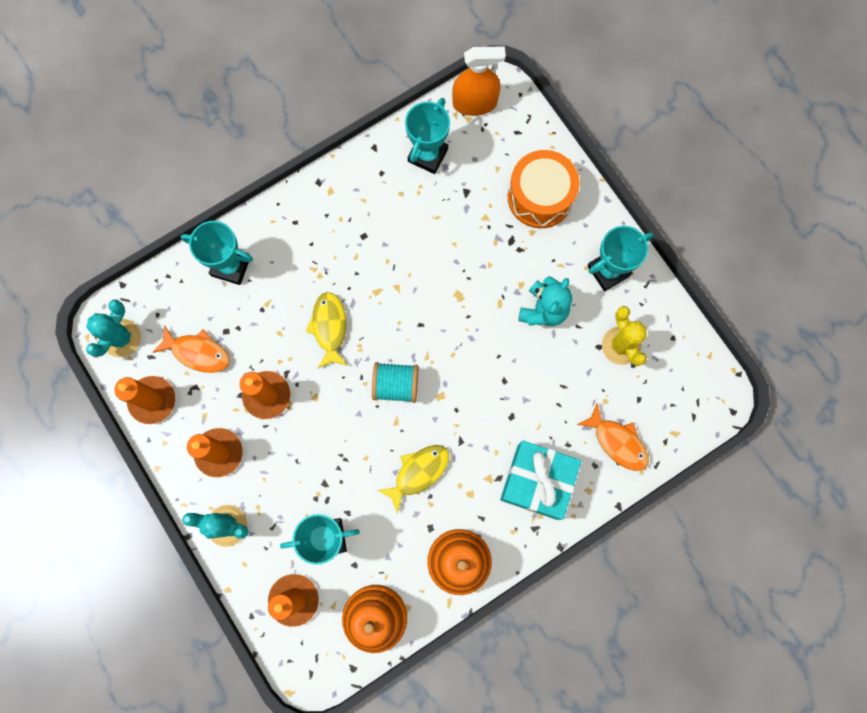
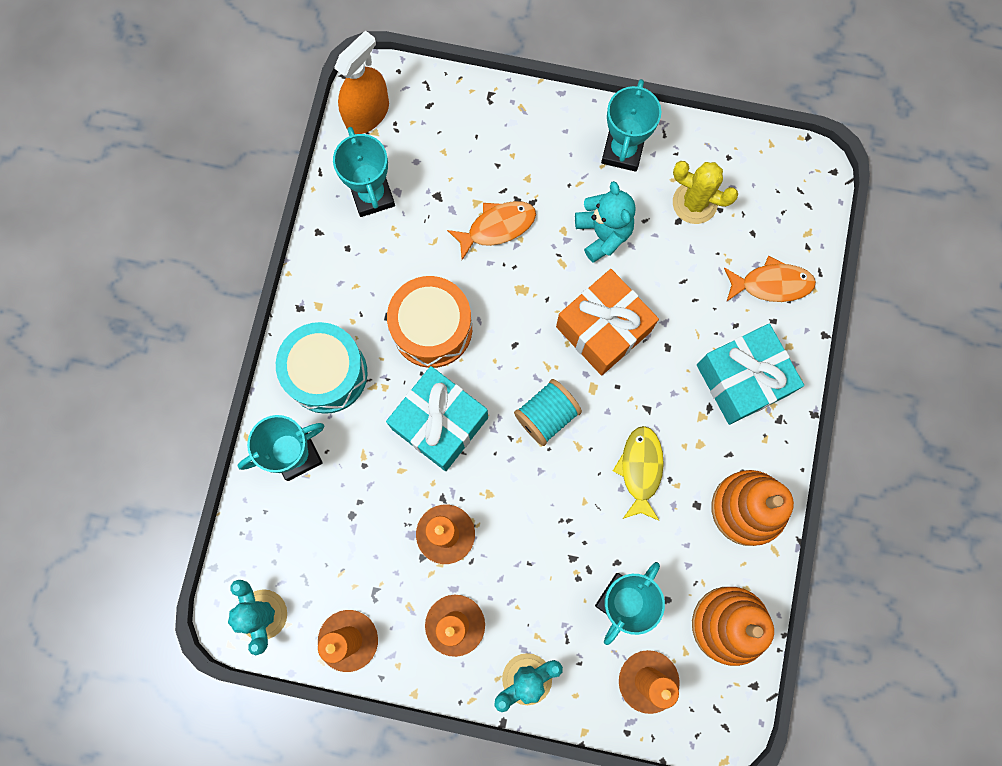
camera: 45 degrees left, 0 degrees up
orange fish [152,325,230,373] -> orange fish moved to [447,201,536,260]
yellow fish [305,292,348,368] -> turquoise gift [386,366,488,471]
orange drum [508,150,580,228] -> orange drum moved to [387,276,472,368]
none -> turquoise drum [276,322,367,414]
none -> orange gift [556,269,659,376]

